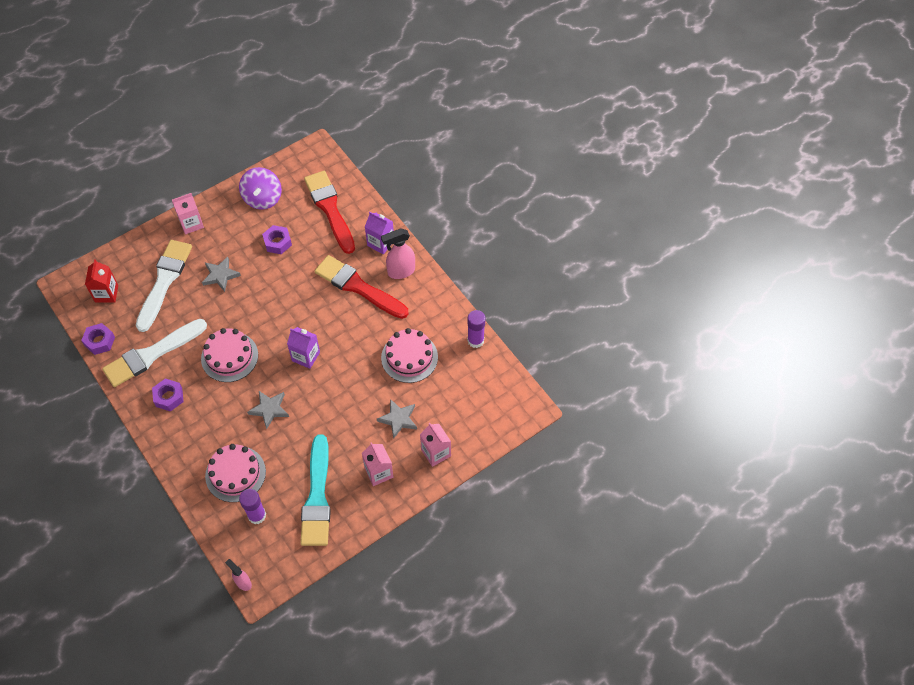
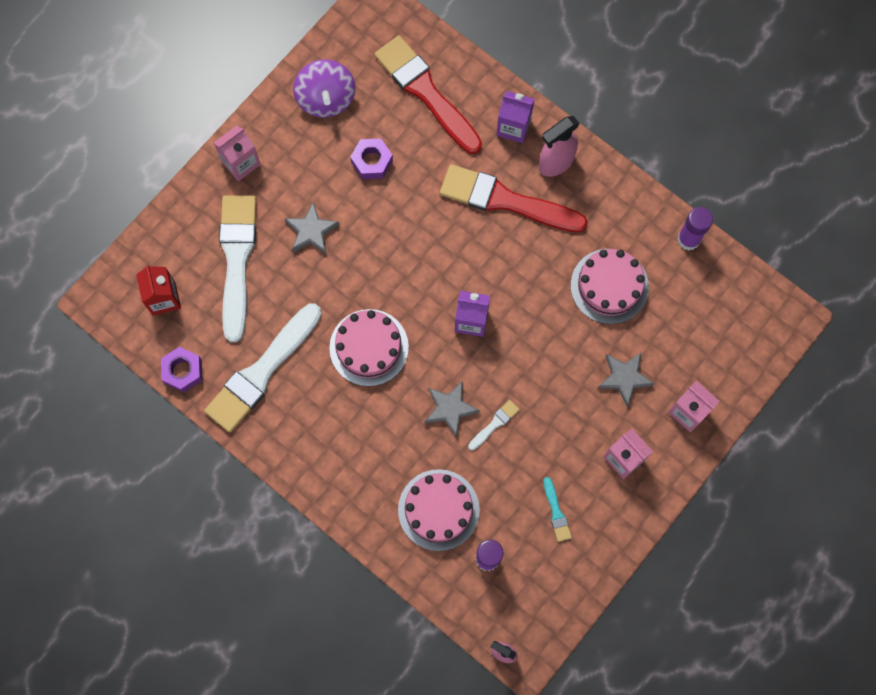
camera: 15 degrees left, 15 degrees up
purple nut [152,379,184,412] -> none
turquoise brush [300,434,331,546] -> turquoise brush [543,477,572,542], size x0.41
none -> white brush [468,400,520,451]

